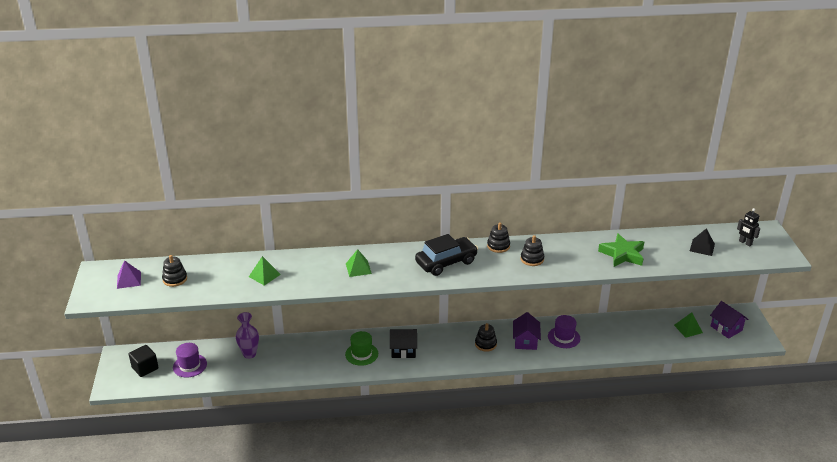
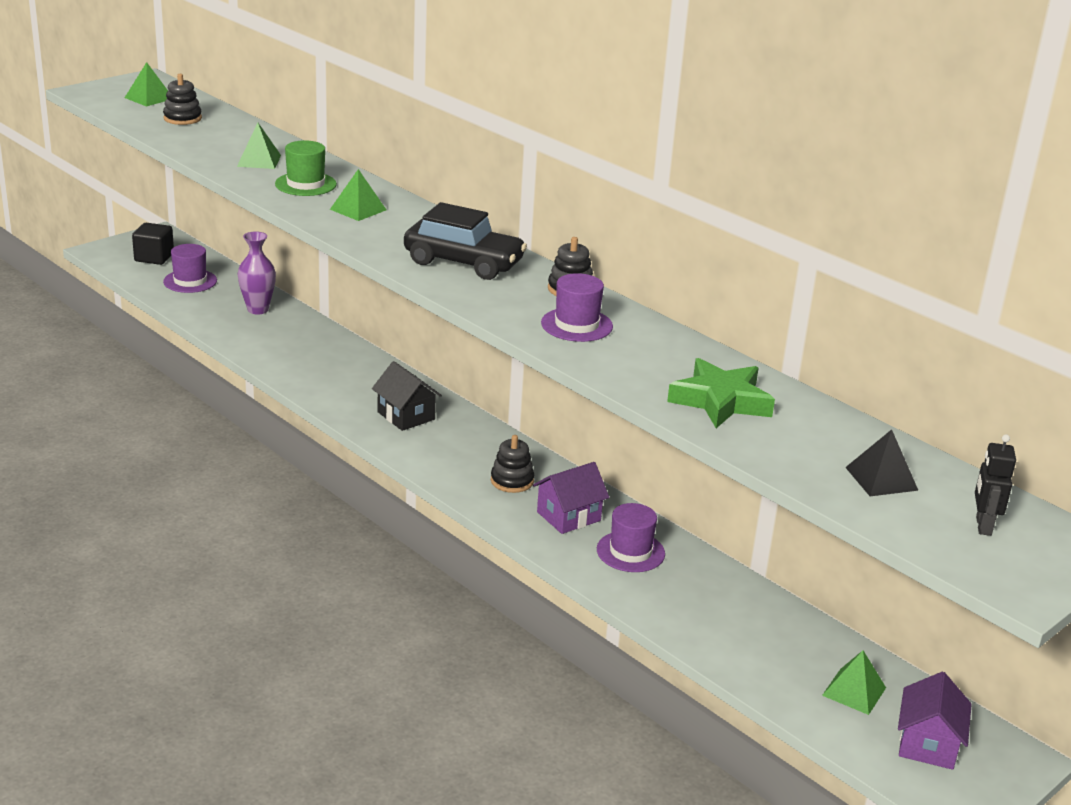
camera: 50 degrees right, 5 degrees down
purple pyramid [117,261,141,289] -> green pyramid [125,62,168,107]
green hat [345,331,378,366] -> green hat moved to [275,140,337,196]
black stacking toy [521,235,544,266] -> purple hat [541,273,613,342]

